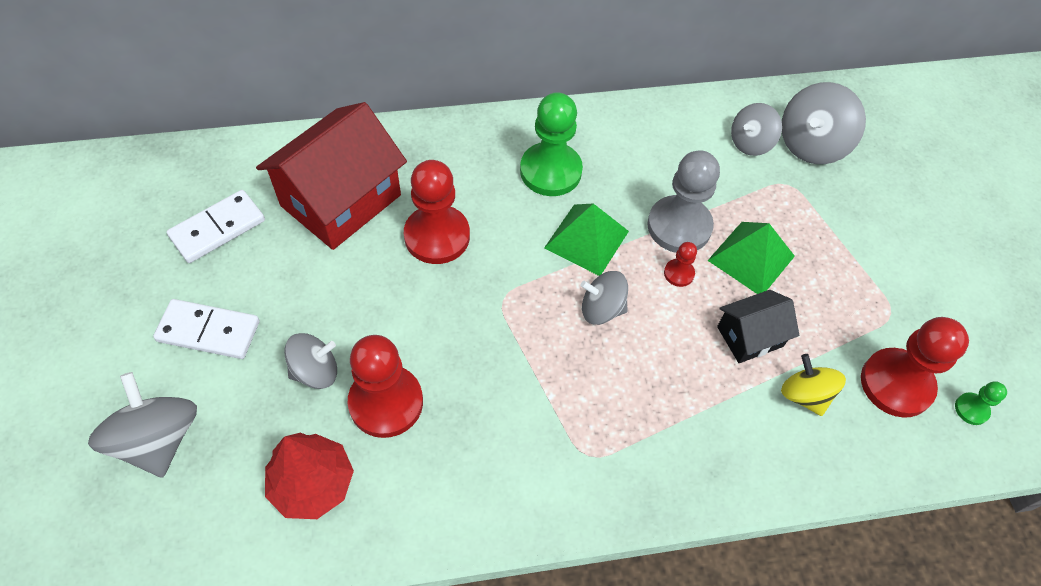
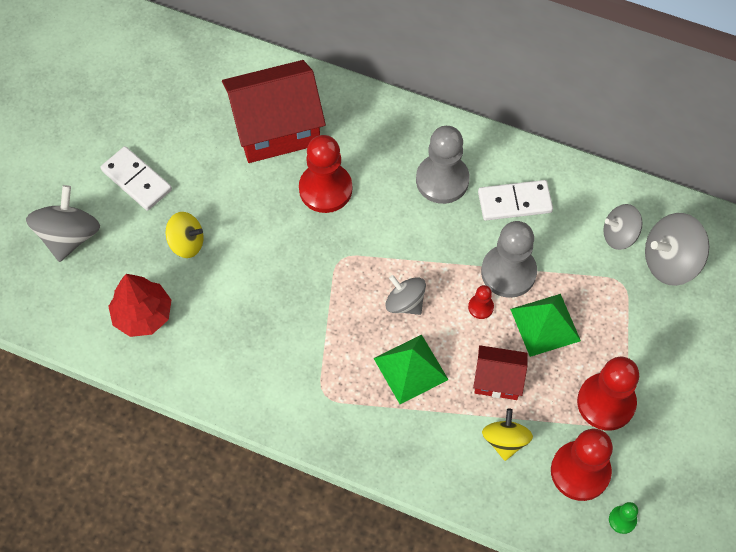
camera: 35 degrees right, 5 degrees up
white domino [167,190,265,263] -> white domino moved to [478,180,553,220]
grey spinning top [284,333,337,389] -> yellow spinning top [166,212,203,258]
red pawn [348,335,423,438] -> red pawn moved to [577,357,639,431]
green pawn [520,92,583,196] -> grey pawn [416,126,470,204]
green pyramid [544,203,629,276] -> green pyramid moved to [373,335,449,404]
black house [717,290,799,363] -> red house [473,345,528,400]

